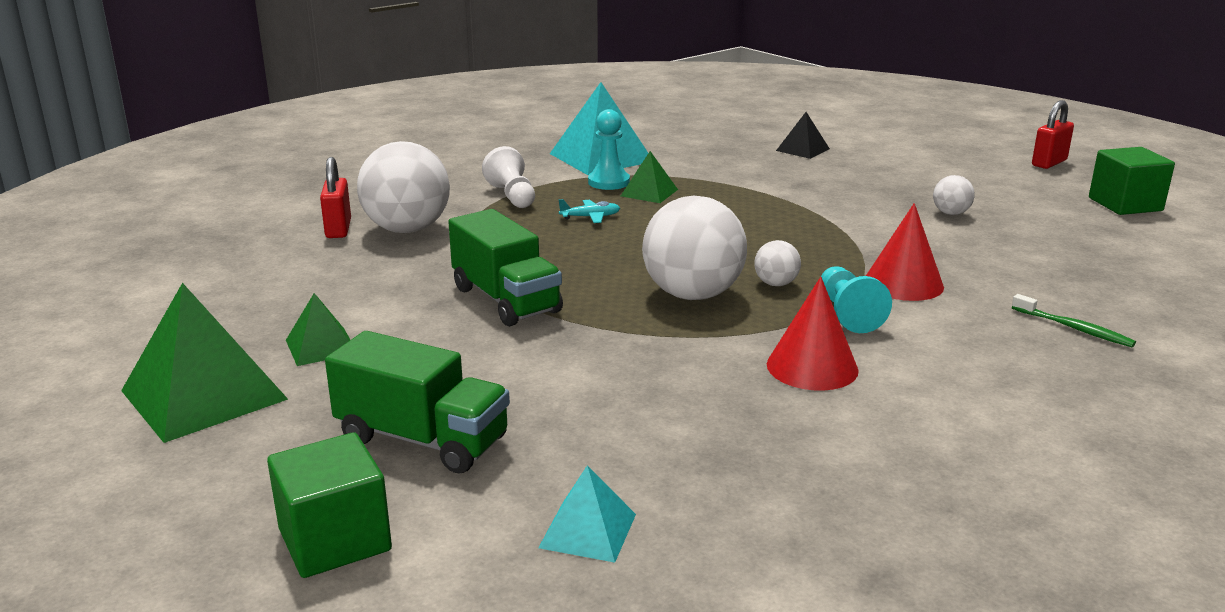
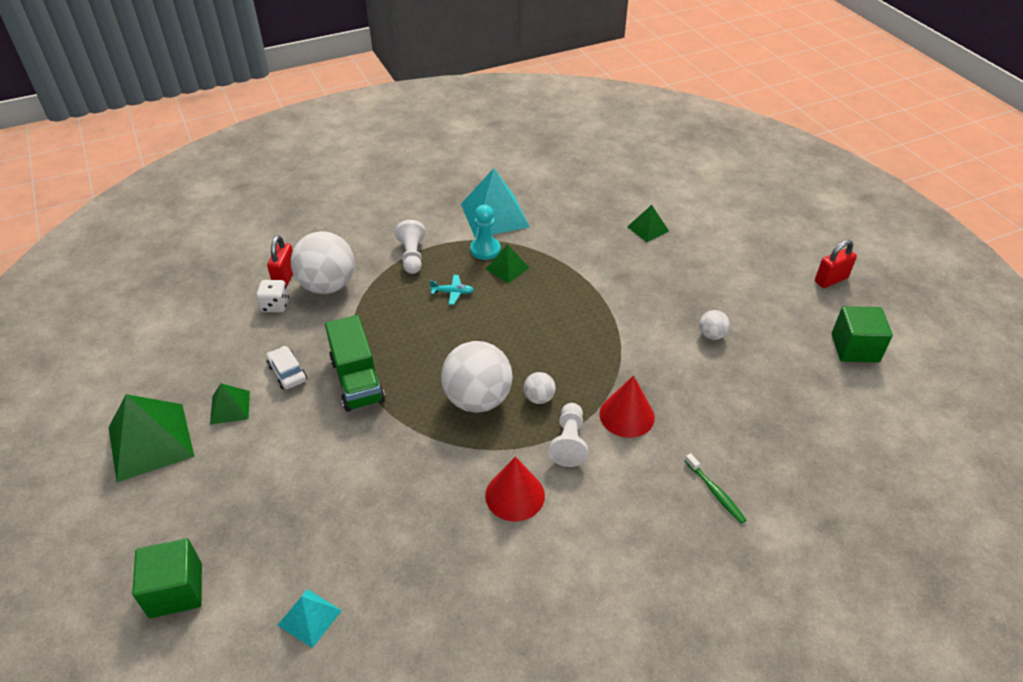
camera: 15 degrees right, 20 degrees up
green truck [325,331,510,473] -> none
black pyramid [776,112,830,159] -> green pyramid [627,205,669,242]
turquoise pawn [821,267,892,333] -> white pawn [549,403,588,467]
none -> white dice [256,280,289,312]
none -> white car [266,346,307,389]

